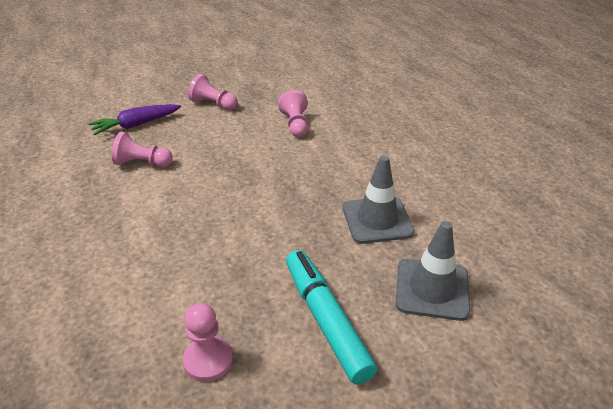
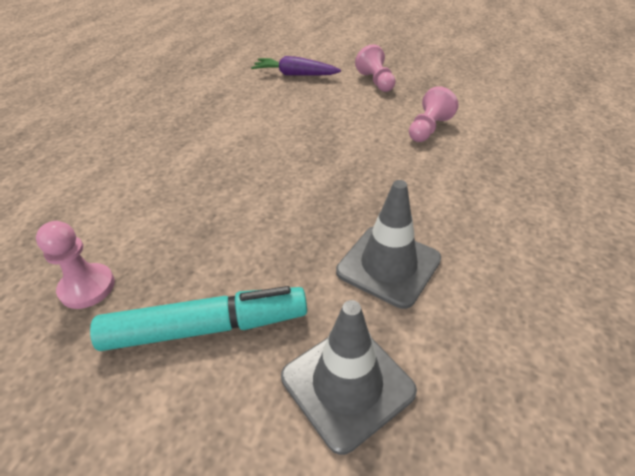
camera: 45 degrees right, 5 degrees up
pink pawn [112,132,173,167] -> none
turquoise marker [286,250,377,384] -> turquoise marker turned 60 degrees clockwise [90,286,307,351]

